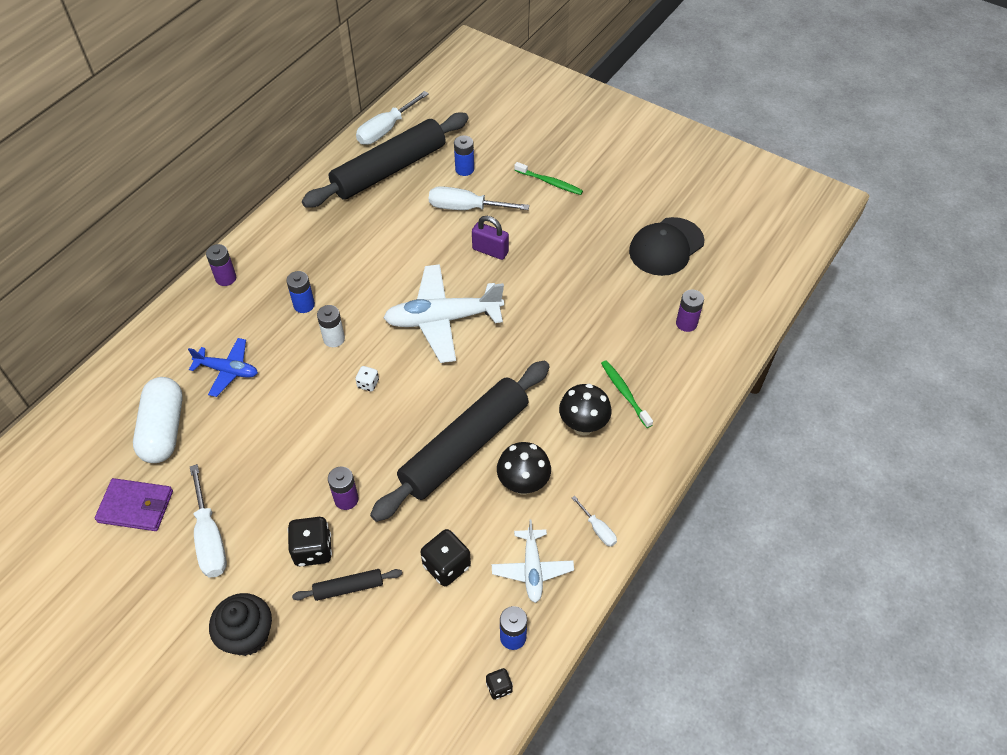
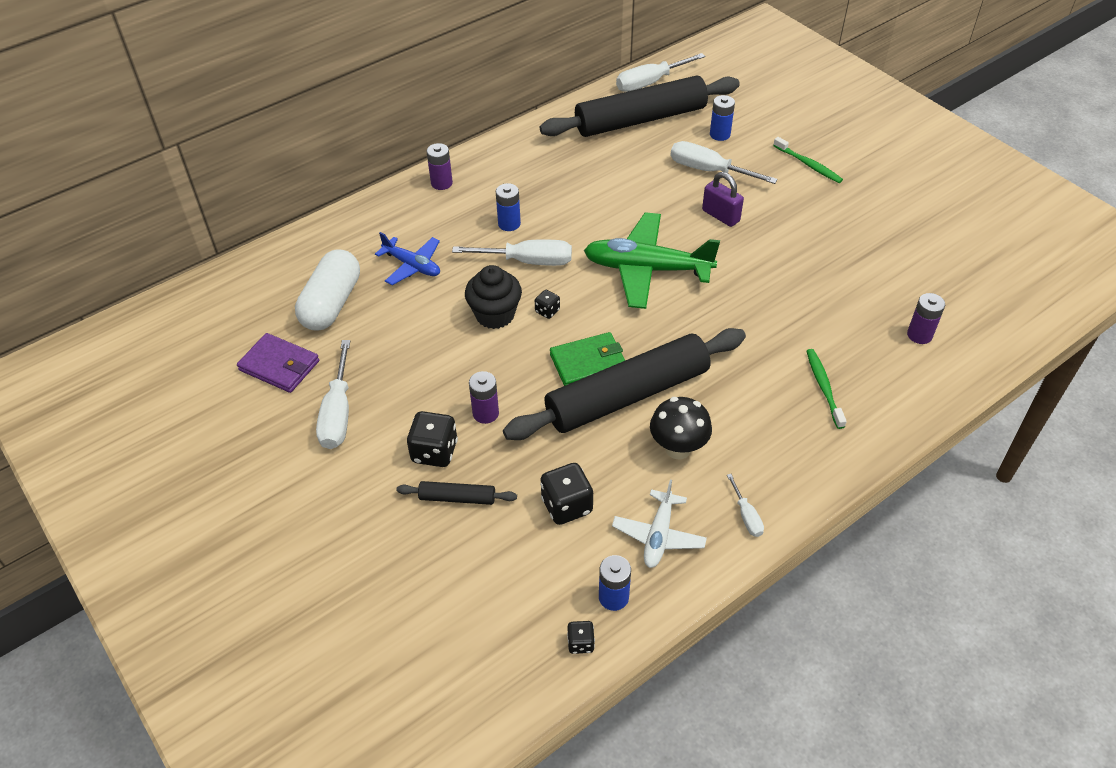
camera: 20 degrees right, 5 degrees down
black cupcake [209,593,272,656] -> black cupcake moved to [465,265,522,329]
white battery [317,305,345,347] -> white screwdriver [452,239,572,266]
white dice [356,366,379,392] -> black dice [535,290,560,319]
white plane [383,264,504,363] -> green plane [584,212,720,309]
black mushroom [559,384,612,436] -> none
black cap [629,217,704,276] -> none
none -> green wallet [550,332,625,386]

